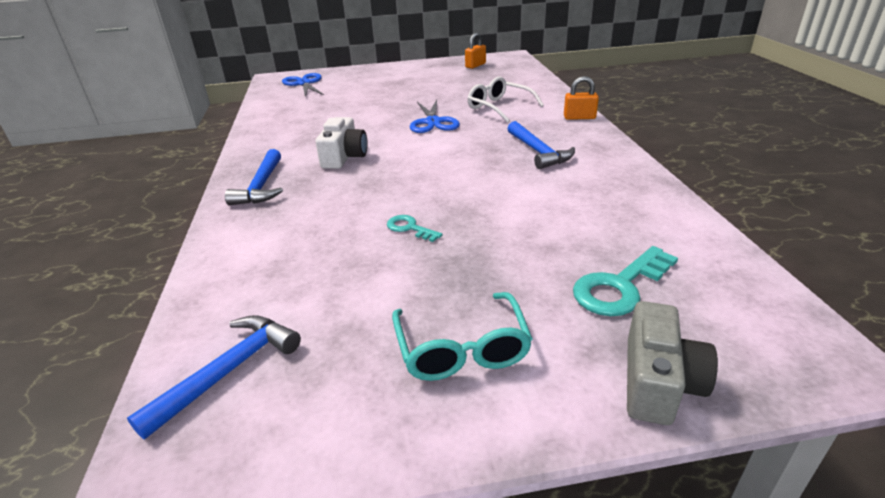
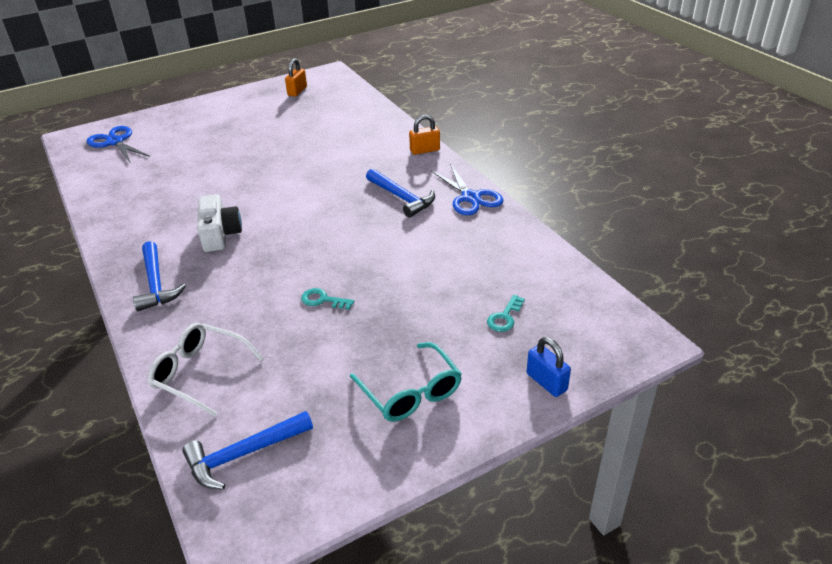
camera: 20 degrees left, 5 degrees up
blue hammer [127,315,301,439] -> blue hammer turned 135 degrees counterclockwise [182,411,313,490]
blue scissors [410,100,460,133] -> blue scissors moved to [431,164,503,215]
white glasses [468,77,544,123] -> white glasses moved to [148,323,264,417]
turquoise key [573,246,678,316] -> turquoise key [487,295,525,332], size x0.57
grey camera [627,301,718,425] -> blue padlock [527,337,571,397]

